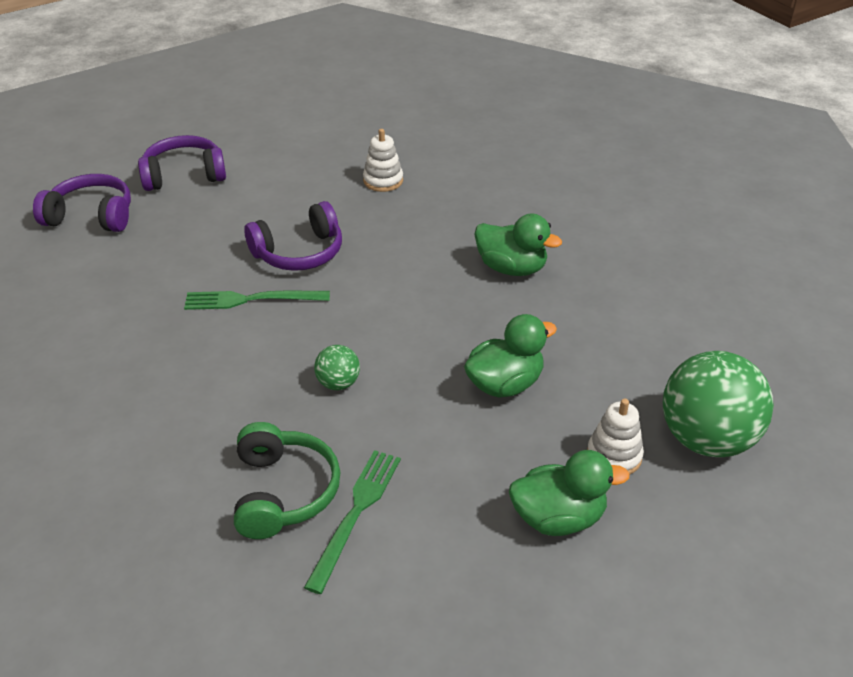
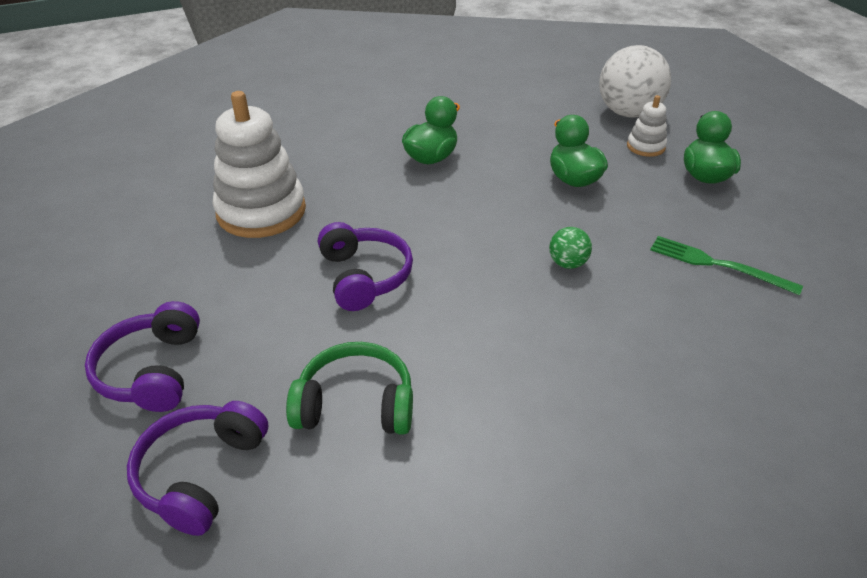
camera: 80 degrees left, 0 degrees up
green fork [184,291,330,310] -> none
green headphones [234,422,340,539] -> green headphones moved to [286,342,413,435]
white stacking toy [363,129,403,192] -> white stacking toy [212,91,306,238], size x2.07
green ball [663,351,774,457] -> white ball [599,45,671,118]

